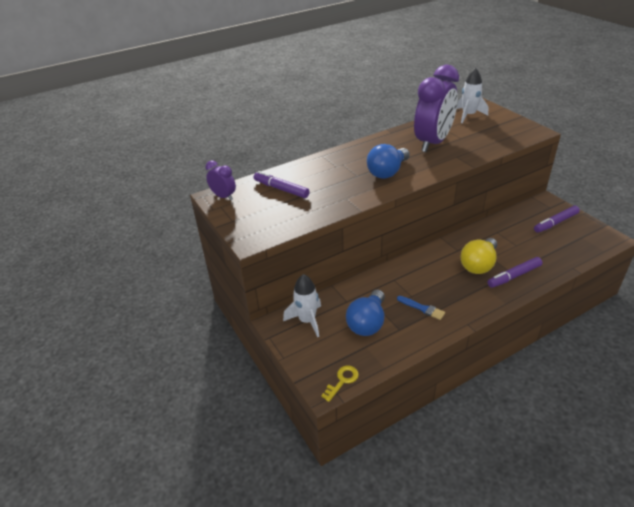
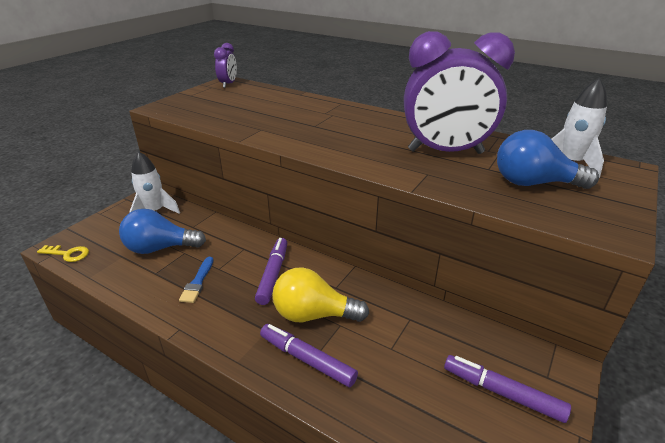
camera: 60 degrees right, 5 degrees down
purple marker [254,171,310,198] -> purple marker moved to [255,238,287,305]
blue light bulb [367,144,410,179] -> blue light bulb moved to [497,130,599,189]

